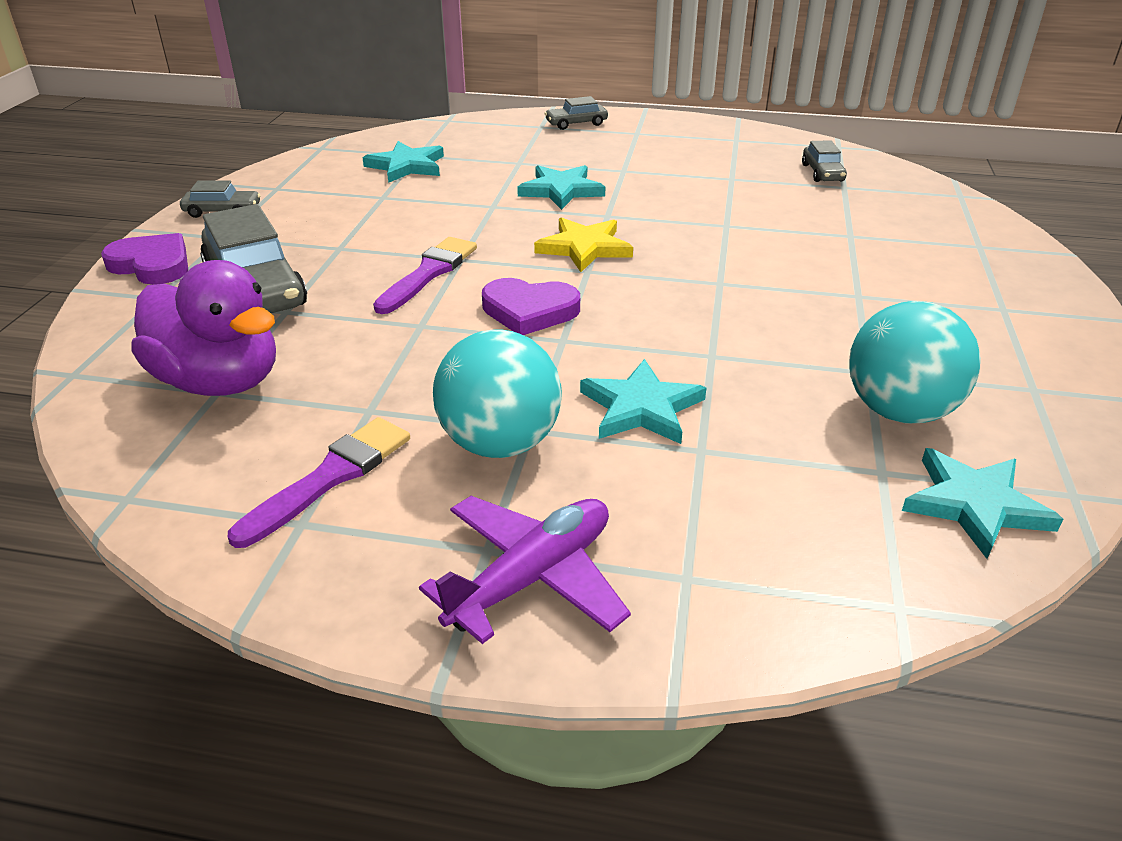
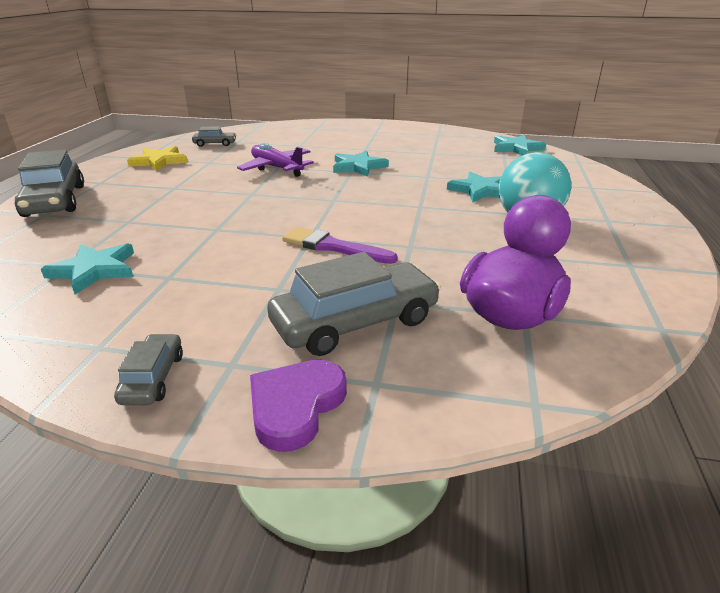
camera: 90 degrees left, 5 degrees down
purple brush [228,417,410,548] -> none
purple plane [419,496,631,644] -> purple plane moved to [237,143,314,177]
purple heart [482,278,580,335] -> none
turquoise star [517,165,605,210] -> turquoise star moved to [333,151,389,177]
yellow star [534,217,633,272] -> yellow star moved to [127,146,188,171]
grey car [544,96,608,130] -> grey car [15,150,84,217], size x1.99
turquoise ball [849,301,981,423] -> none

